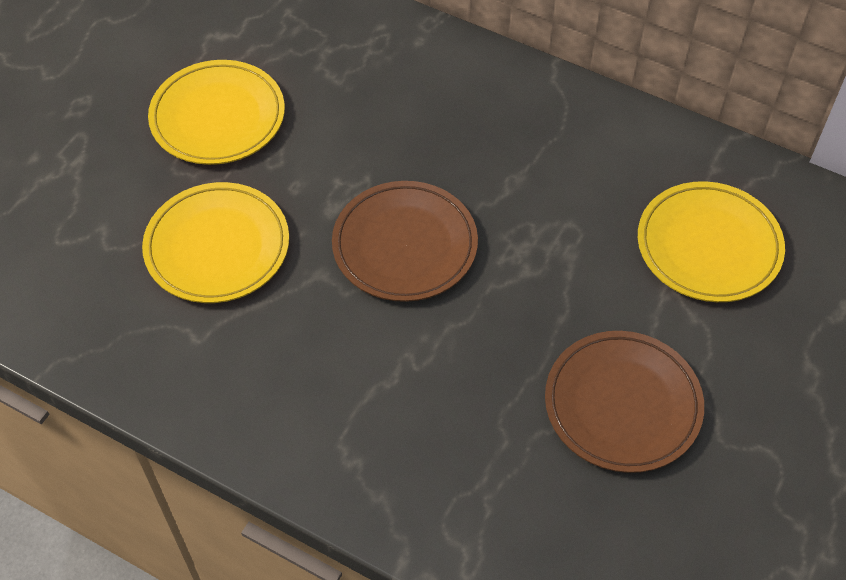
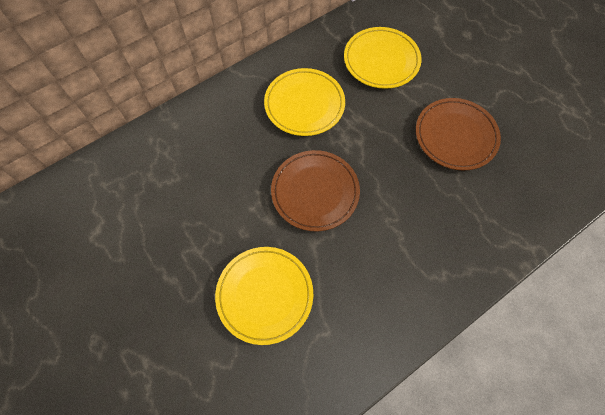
camera: 65 degrees left, 10 degrees up
yellow plate [148,60,285,165] -> yellow plate moved to [264,68,345,136]

